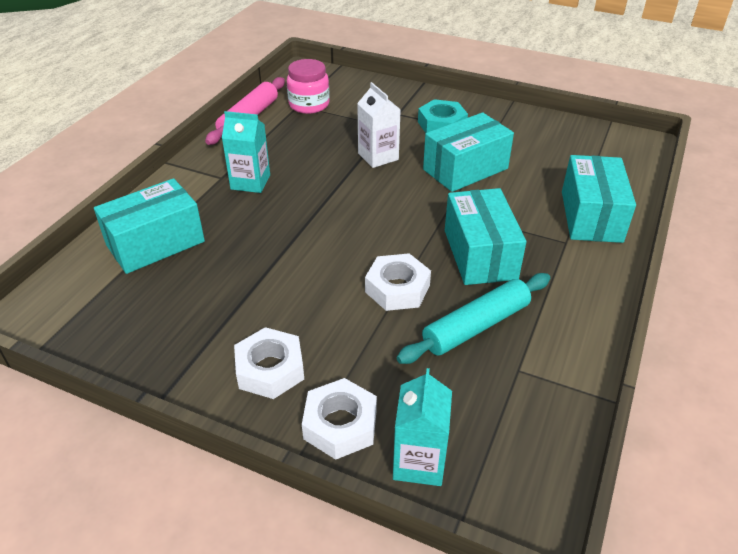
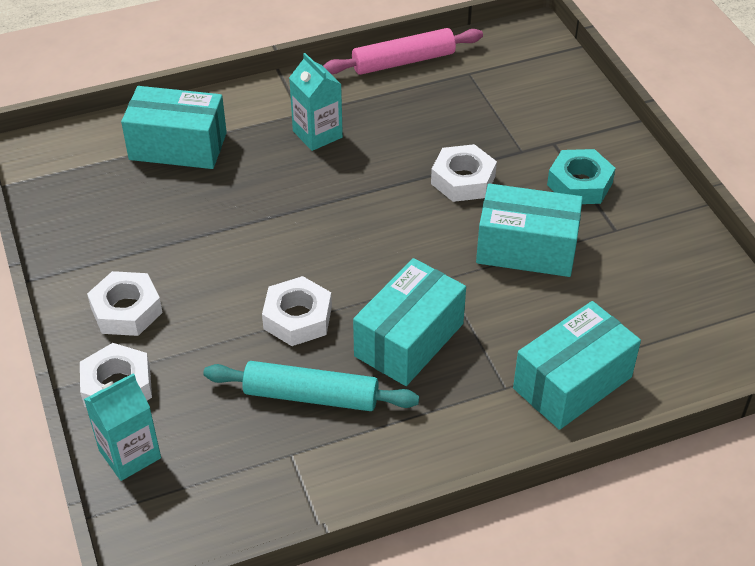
camera: 45 degrees right, 5 degrees up
pink jar [287,59,330,114] -> none
white carton [357,82,401,168] -> white nut [431,144,497,202]

